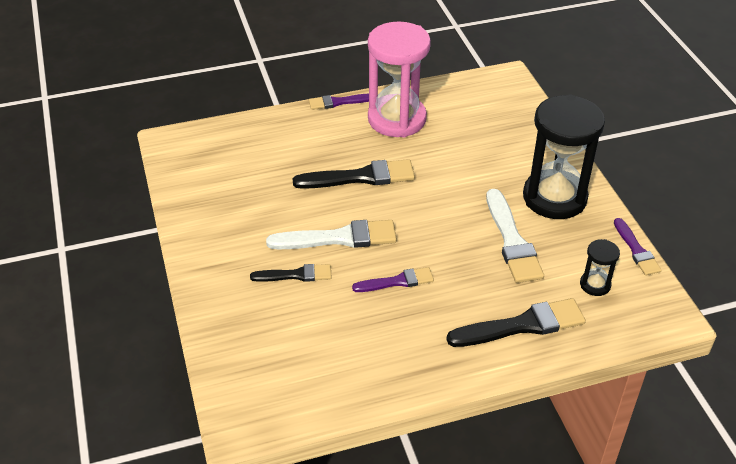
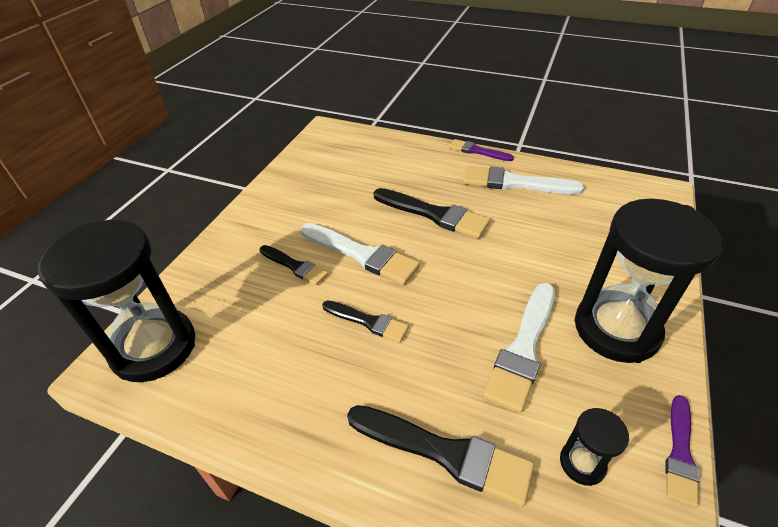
camera: 40 degrees right, 0 degrees up
purple brush [352,267,434,292] -> black brush [322,300,409,342]
pink hourglass [368,22,431,138] -> white brush [463,166,584,194]
none -> black hourglass [38,220,196,382]

